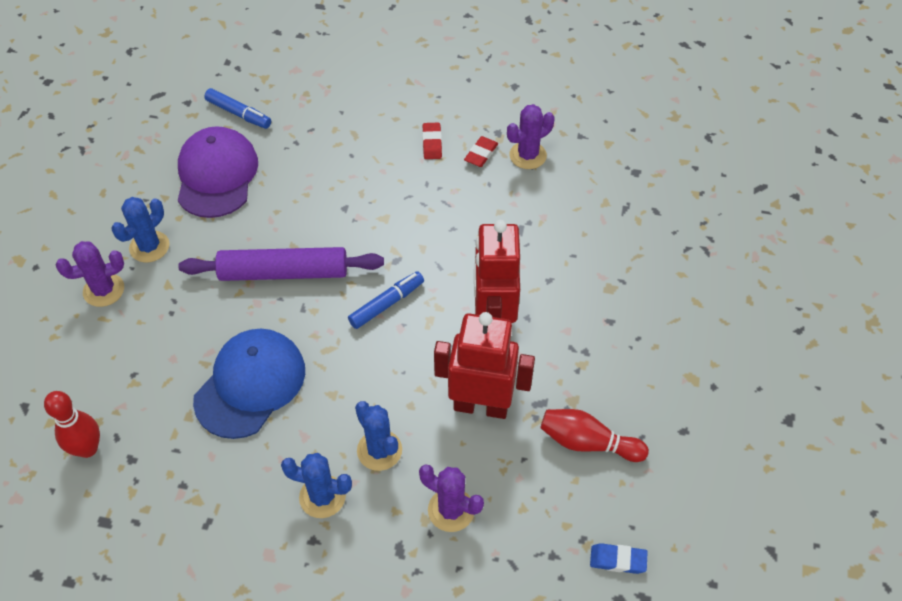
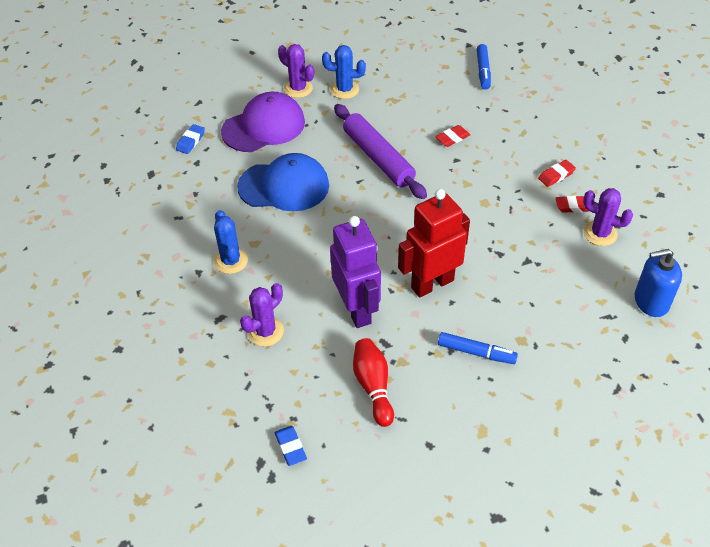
camera: 60 degrees right, 5 degrees down
red bowling pin [44,391,100,458] -> blue eraser [176,124,205,154]
purple cap [178,126,258,218] -> purple cap moved to [221,92,305,152]
blue marker [348,271,424,329] -> blue marker moved to [438,332,518,364]
blue cactus [355,401,402,471] -> none
purple cactus [419,464,484,532] -> purple cactus turned 45 degrees clockwise [240,283,284,346]
red robot [434,312,535,419] -> purple robot [330,216,381,328]
none -> red eraser [436,125,470,147]
none -> blue soap dispenser [635,249,682,317]

